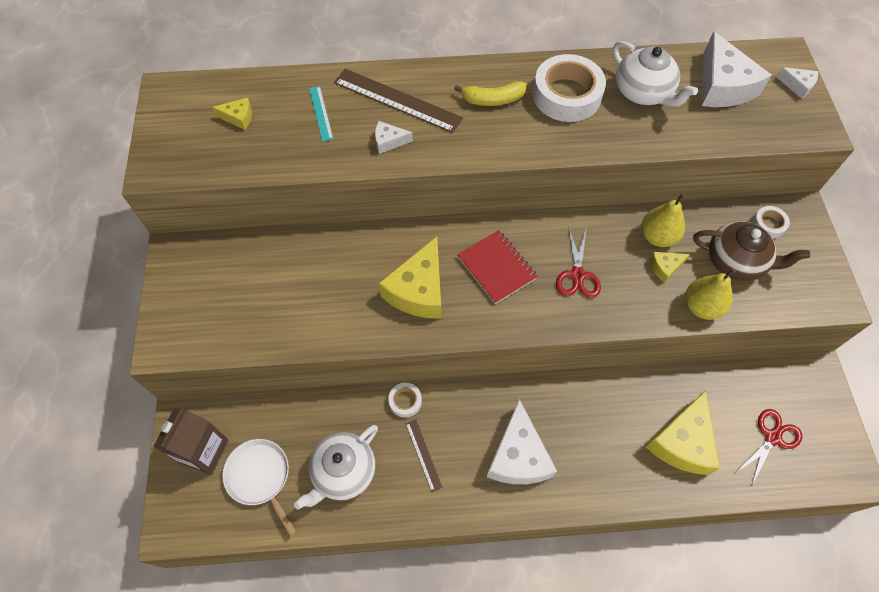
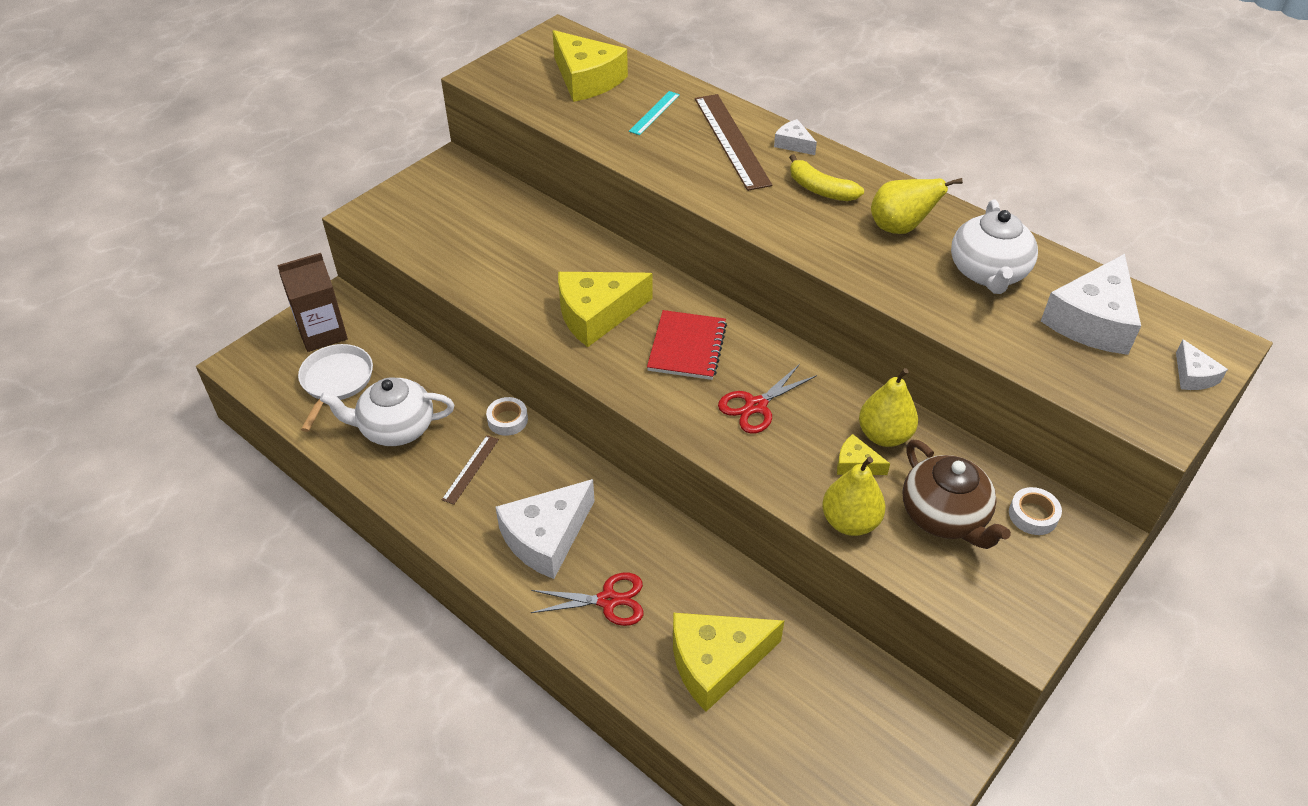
camera: 45 degrees right, 15 degrees down
yellow cheese [212,98,252,130] -> yellow cheese [552,30,628,102], size x2.12
white cheese [375,121,413,154] -> white cheese moved to [774,119,817,155]
white tape [533,54,606,122] -> yellow pear [871,178,963,234]
red scissors [737,409,803,485] -> red scissors moved to [530,573,643,626]

